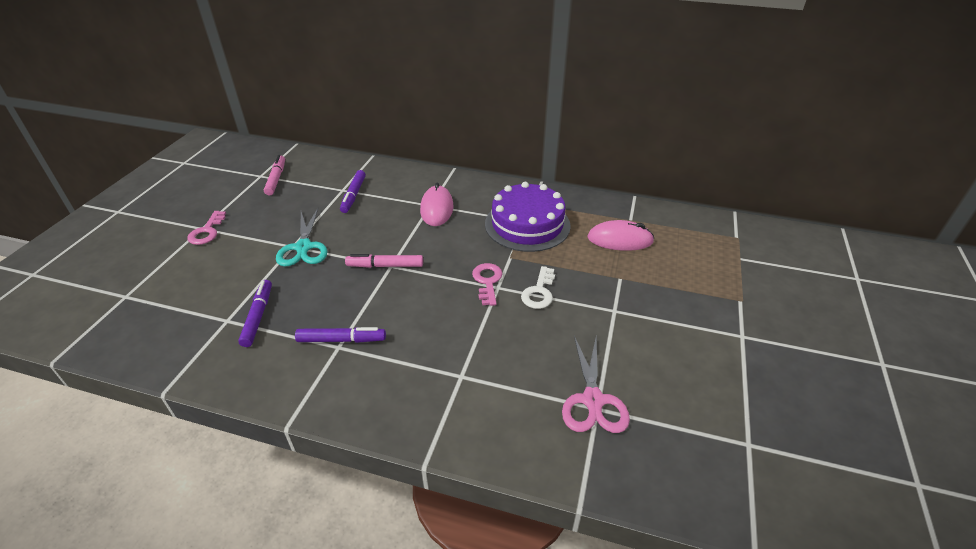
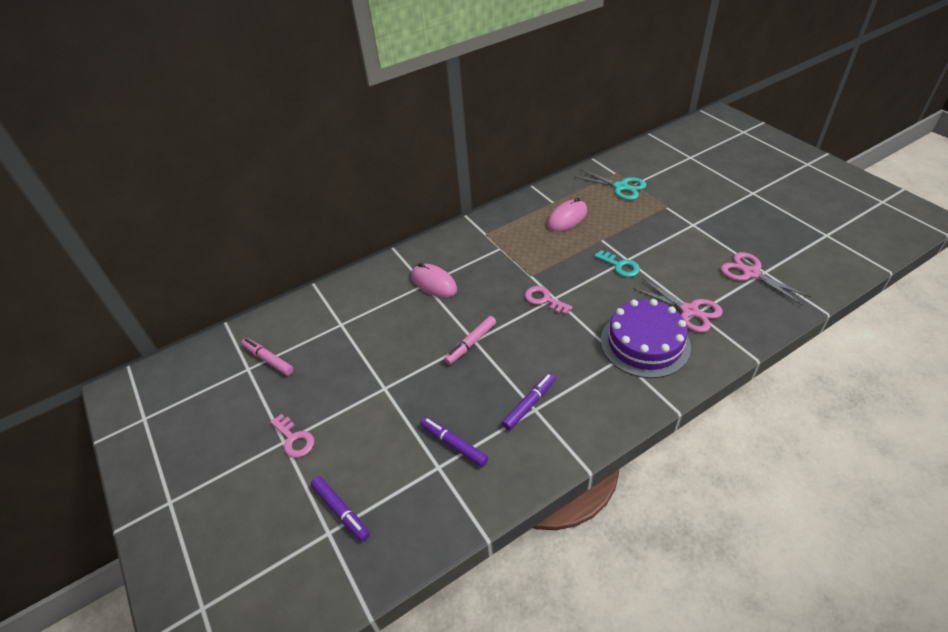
camera: 45 degrees left, 5 degrees up
turquoise scissors [276,208,328,267] -> turquoise scissors moved to [574,169,647,200]
purple marker [340,170,366,213] -> purple marker moved to [311,476,370,542]
purple cake [485,182,571,252] -> purple cake moved to [601,299,691,378]
white key [521,266,555,309] -> none
none -> turquoise key [594,250,640,277]
none -> pink scissors [721,252,811,305]

